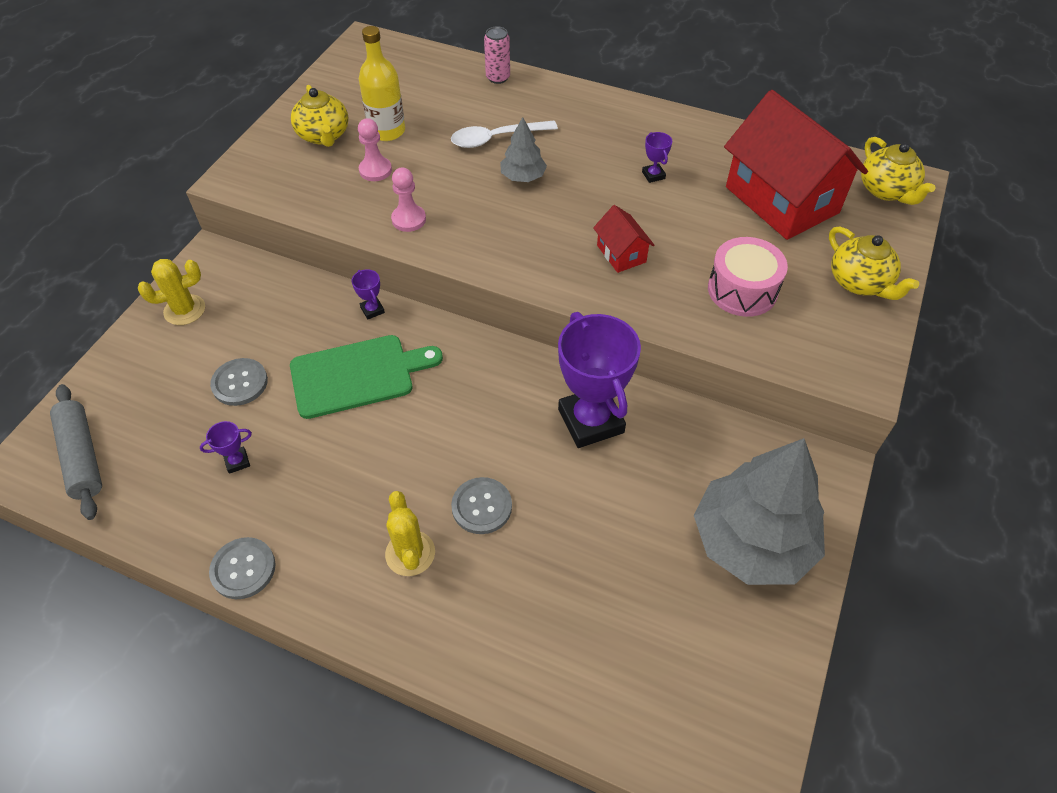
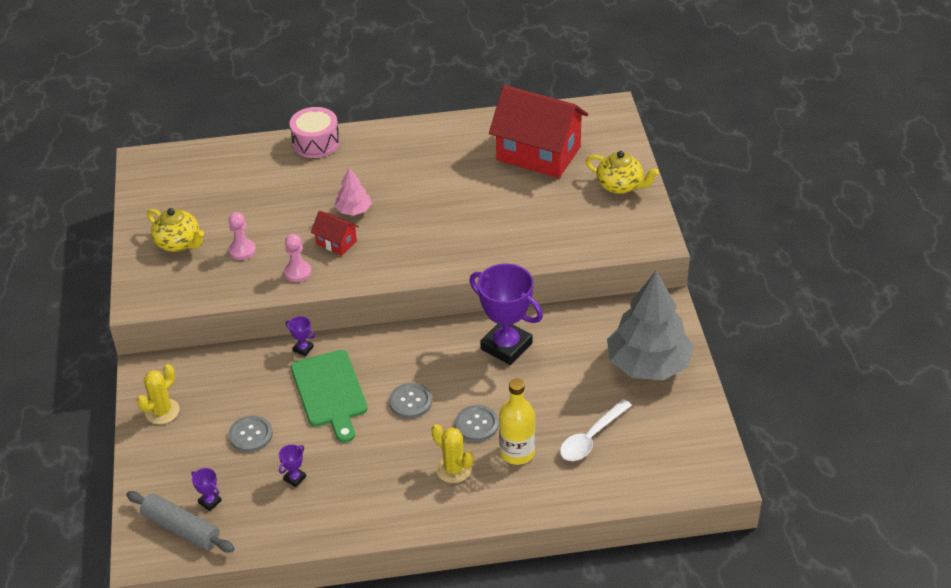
camera: 30 degrees left, 10 degrees down
grey button [209,537,276,599] -> grey button moved to [389,383,432,418]
green cutting board [290,335,443,419] -> green cutting board turned 120 degrees clockwise [291,350,367,443]
yellow bottle [359,26,405,141] -> yellow bottle moved to [499,379,535,465]
white spoon [451,121,558,148] -> white spoon moved to [560,399,632,461]
pink can [484,26,510,84] -> none
grey tree [500,117,547,182] -> pink tree [334,167,372,215]
red house [593,205,655,273] -> red house moved to [311,211,359,255]
purple trophy [642,132,672,183] -> purple trophy moved to [191,468,222,511]
pink drum [708,237,788,317] -> pink drum moved to [289,107,340,158]
yellow teapot [861,137,936,205] -> none

